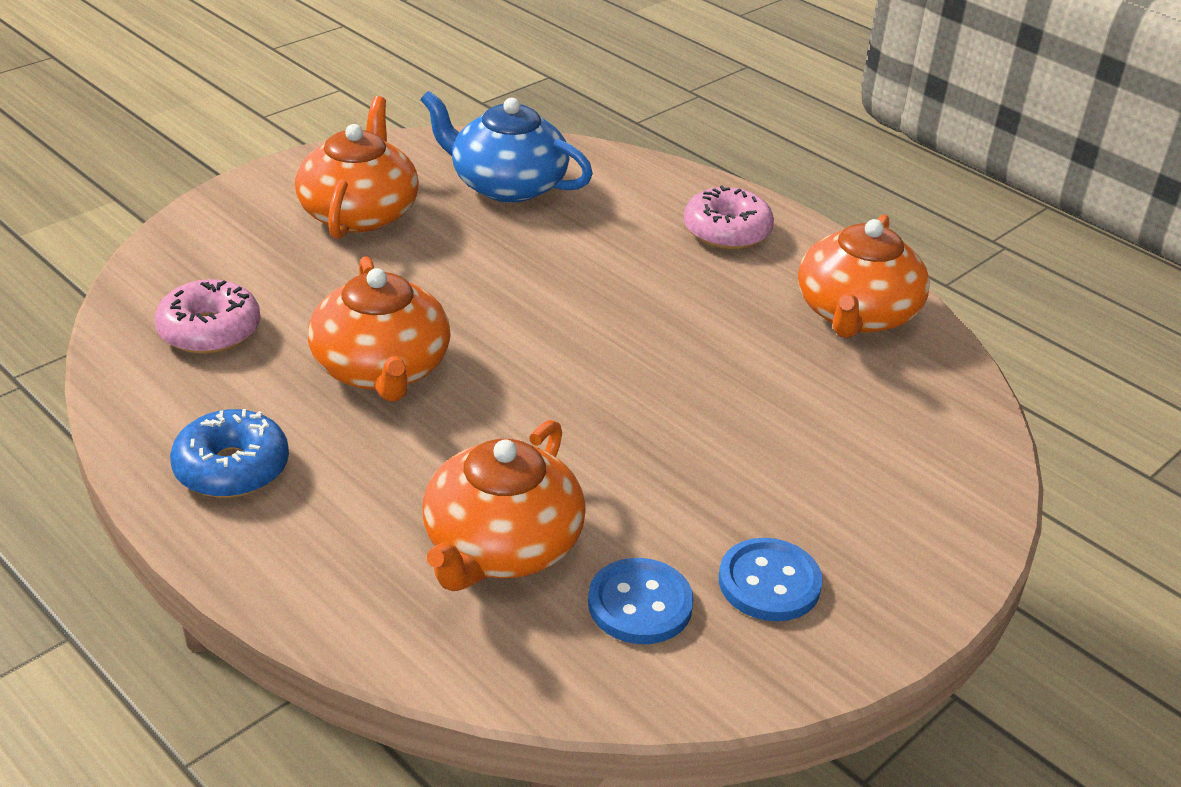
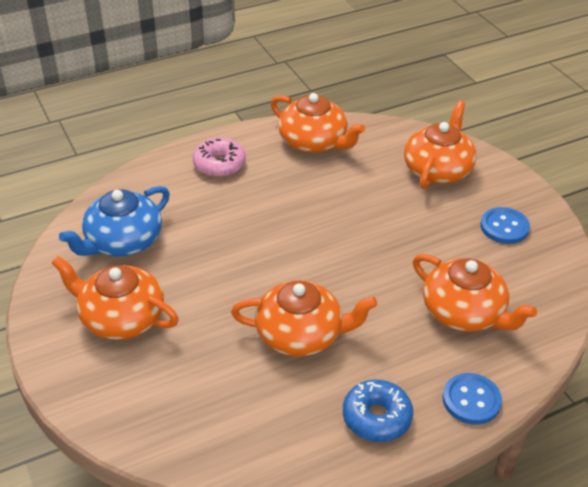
camera: 70 degrees left, 5 degrees up
pink donut [155,279,260,354] -> none
blue button [588,558,694,644] -> blue button moved to [443,373,502,425]
none -> orange teapot [404,101,477,189]

